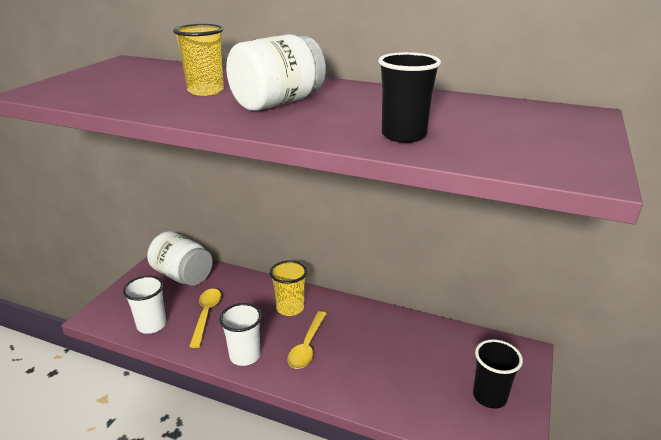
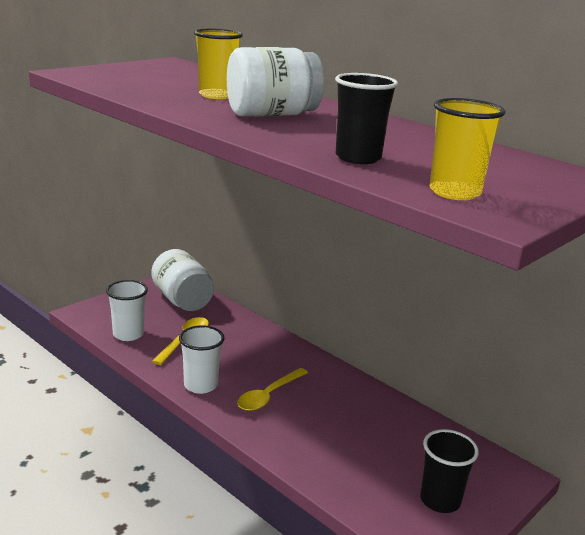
camera: 20 degrees right, 5 degrees down
yellow cup [270,260,307,316] -> yellow cup moved to [430,98,506,200]

